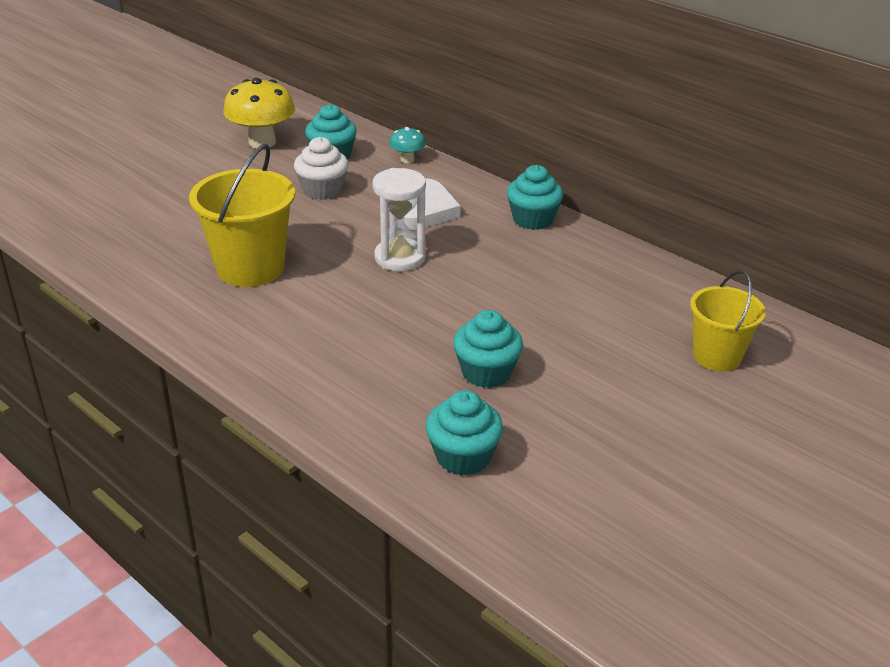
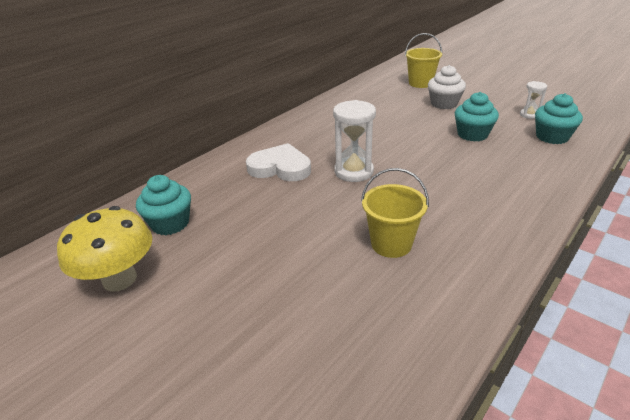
camera: 90 degrees left, 0 degrees up
yellow bucket [189,143,295,287] -> yellow bucket [361,168,429,258], size x0.64
white cupcake [294,137,348,200] -> white cupcake moved to [428,65,466,109]
turquoise mushroom [389,127,426,163] -> none
turquoise cupcake [507,165,563,230] -> none
none -> white hourglass [520,81,547,119]

